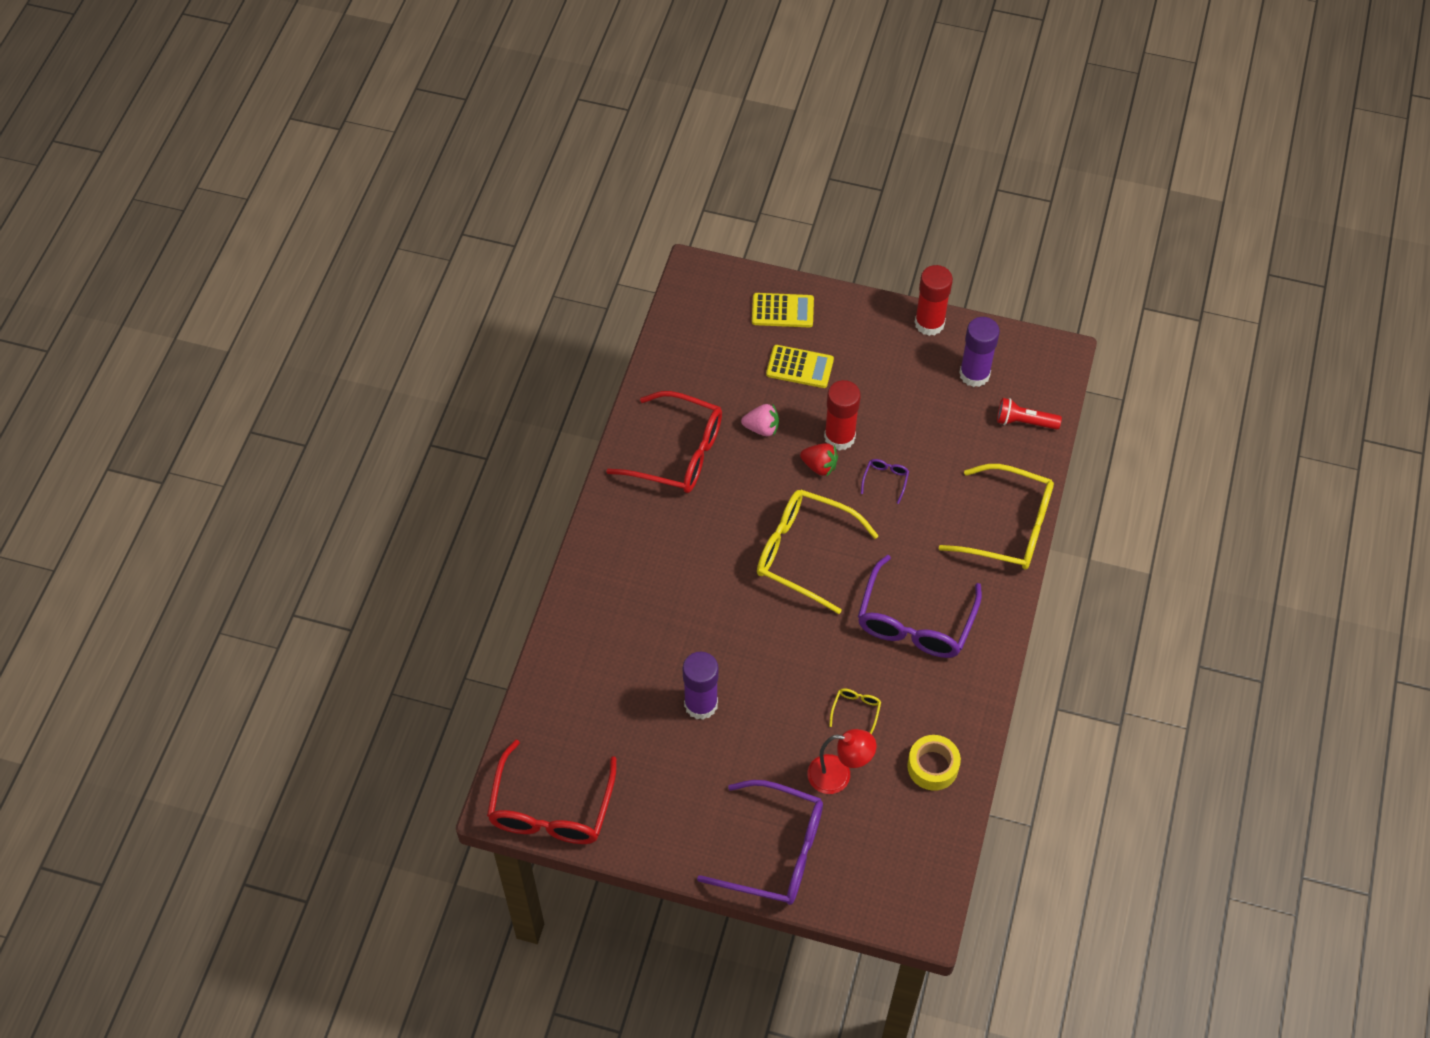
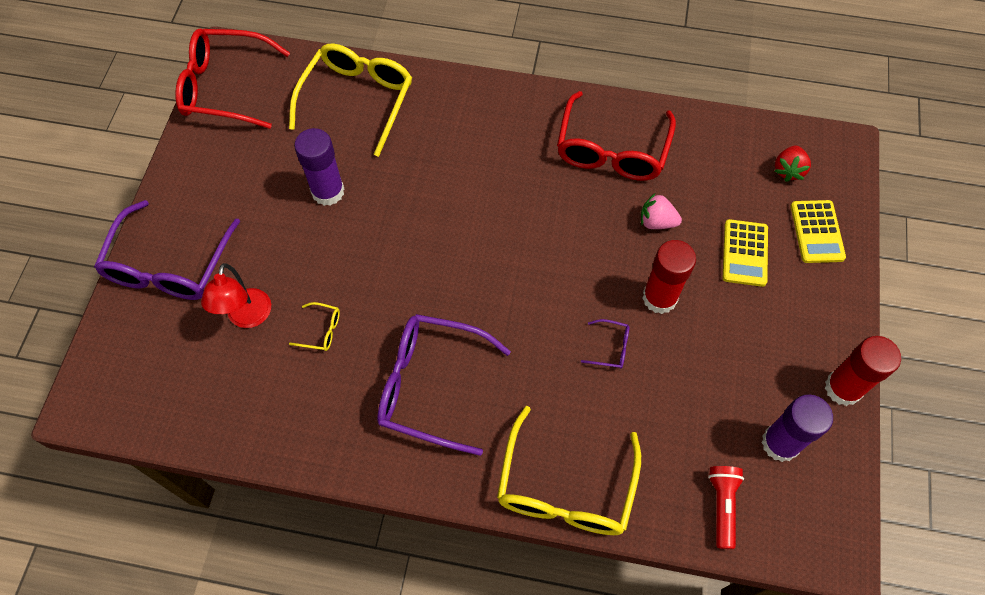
camera: 85 degrees right, 5 degrees up
pink strawberry [741,404,779,436] -> pink strawberry turned 105 degrees clockwise [641,193,682,229]
yellow glasses [757,490,879,614] -> yellow glasses moved to [289,44,412,157]
red strawberry [800,443,838,477] -> red strawberry moved to [775,145,811,182]
yellow tape [907,735,961,791] -> none

